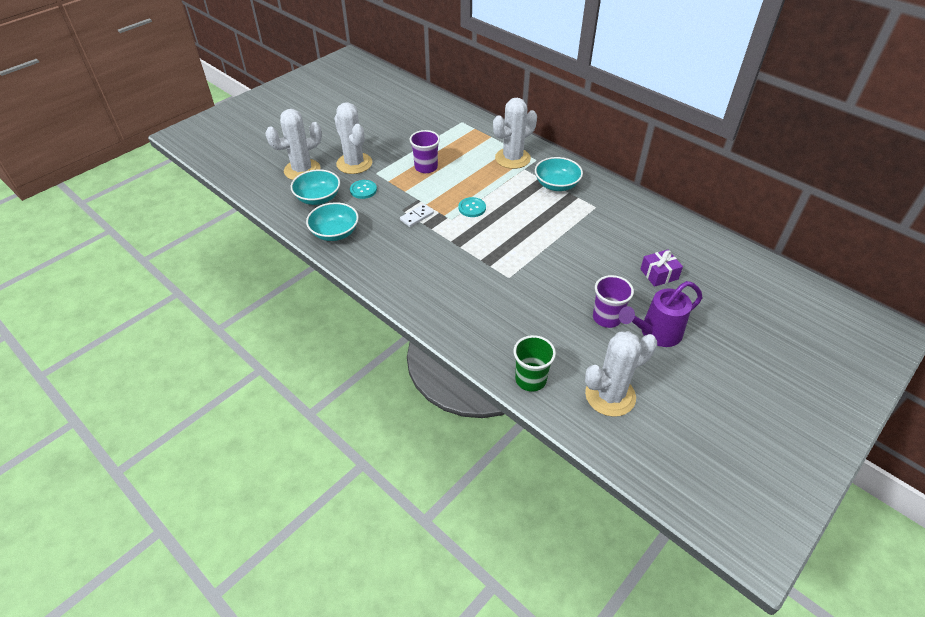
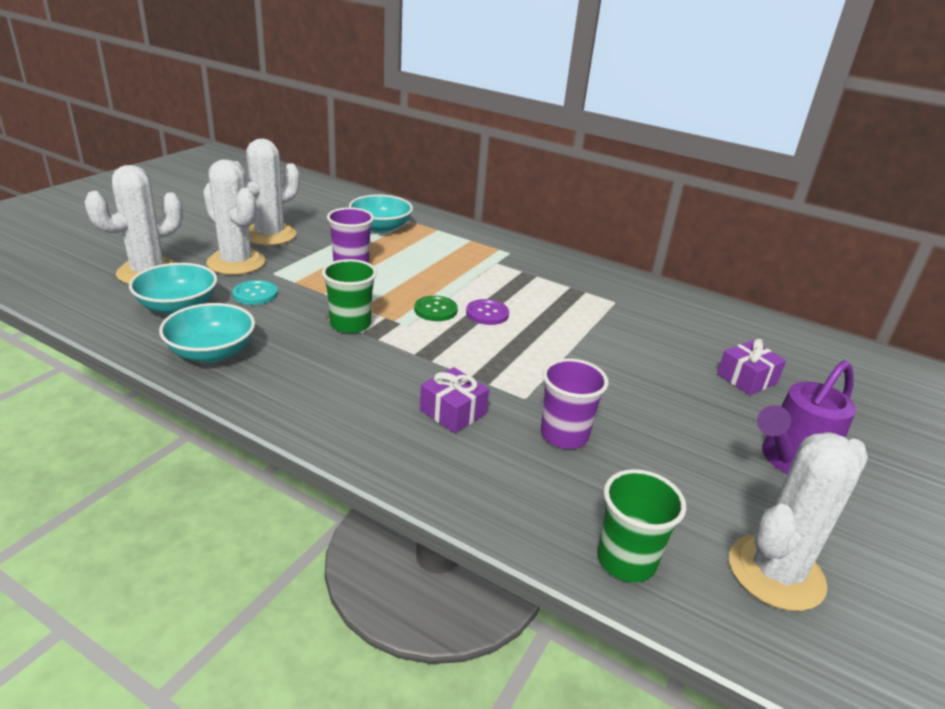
camera: 15 degrees left, 15 degrees down
white domino [400,204,434,227] -> green cup [322,259,377,333]
turquoise button [459,197,486,217] -> green button [414,296,458,321]
white cactus [493,98,537,169] -> white cactus moved to [233,139,299,245]
turquoise bowl [535,157,583,191] -> turquoise bowl moved to [349,195,413,233]
purple cup [593,275,634,328] -> purple cup moved to [541,358,609,449]
none -> purple gift [420,367,489,433]
none -> purple button [466,299,509,325]

